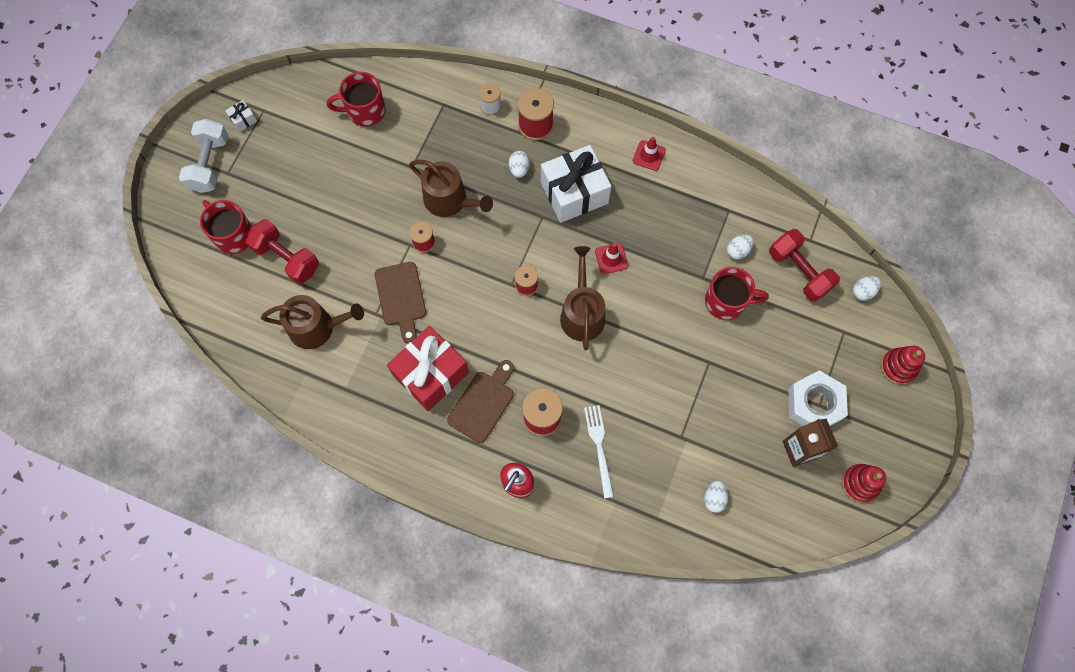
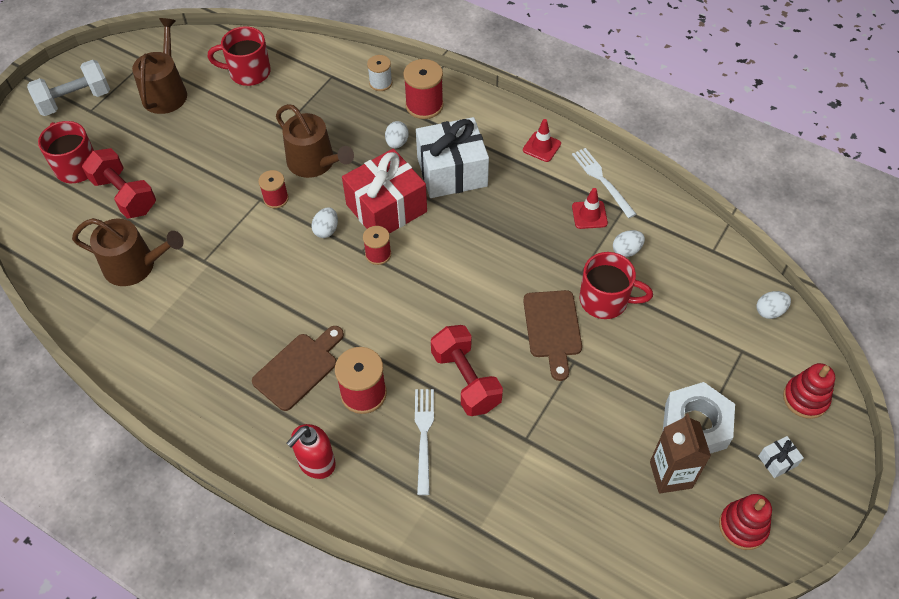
camera: 10 degrees right, 15 degrees down
white dumbbell [179,119,228,193] -> white dumbbell turned 45 degrees clockwise [27,60,110,116]
white gift [225,100,257,132] -> white gift moved to [758,436,804,478]
brown cutting board [375,262,426,344] -> brown cutting board moved to [523,290,582,381]
red gift [387,326,469,411] -> red gift moved to [342,149,427,234]
brown watering can [560,246,605,351] -> brown watering can moved to [132,18,187,114]
red traffic cone [595,243,628,274] -> red traffic cone moved to [572,188,608,229]
white egg [704,481,728,513] -> white egg moved to [311,207,338,238]
red dumbbell [769,229,840,302] -> red dumbbell moved to [431,325,503,416]
none -> white fork [572,148,636,218]

